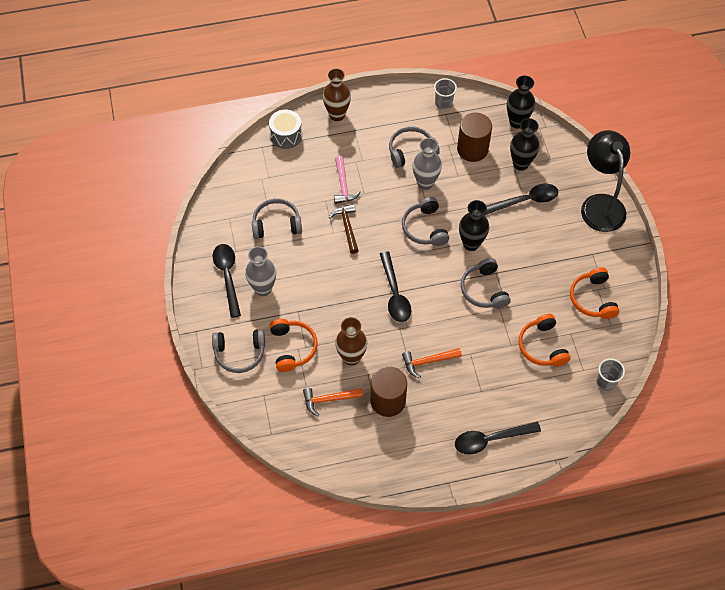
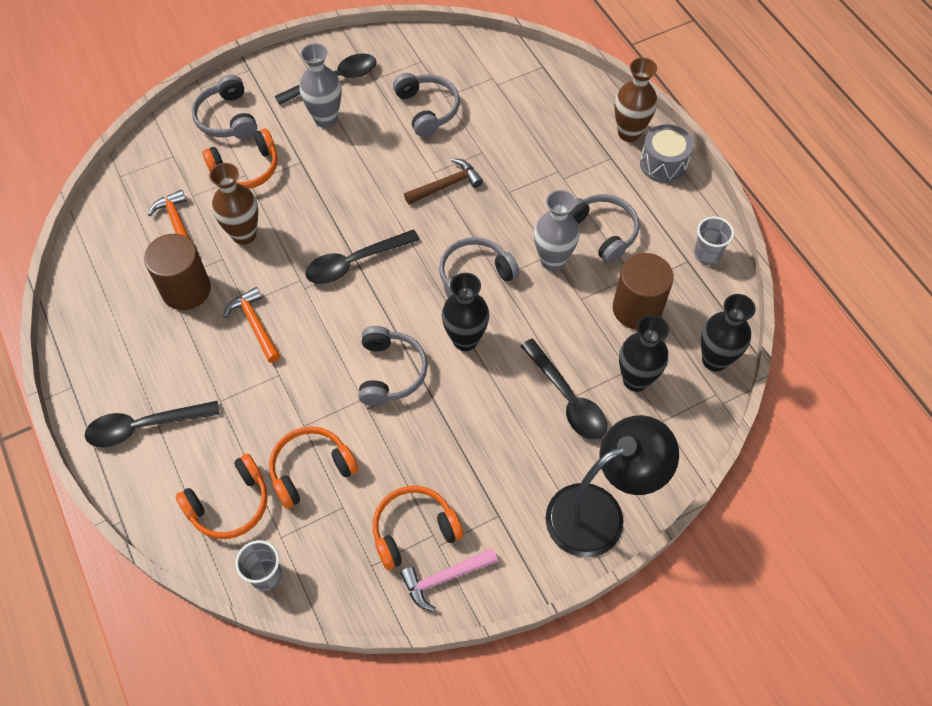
camera: 75 degrees right, 0 degrees up
grey drum [269,109,302,149] -> grey drum moved to [640,124,693,183]
pink hammer [334,156,361,204] -> pink hammer moved to [400,548,498,611]
black spoon [455,422,541,454] -> black spoon turned 75 degrees counterclockwise [85,401,220,447]
grey headphones [461,258,511,309] -> grey headphones turned 120 degrees clockwise [359,326,428,406]
none -> orange headphones [175,454,268,539]

